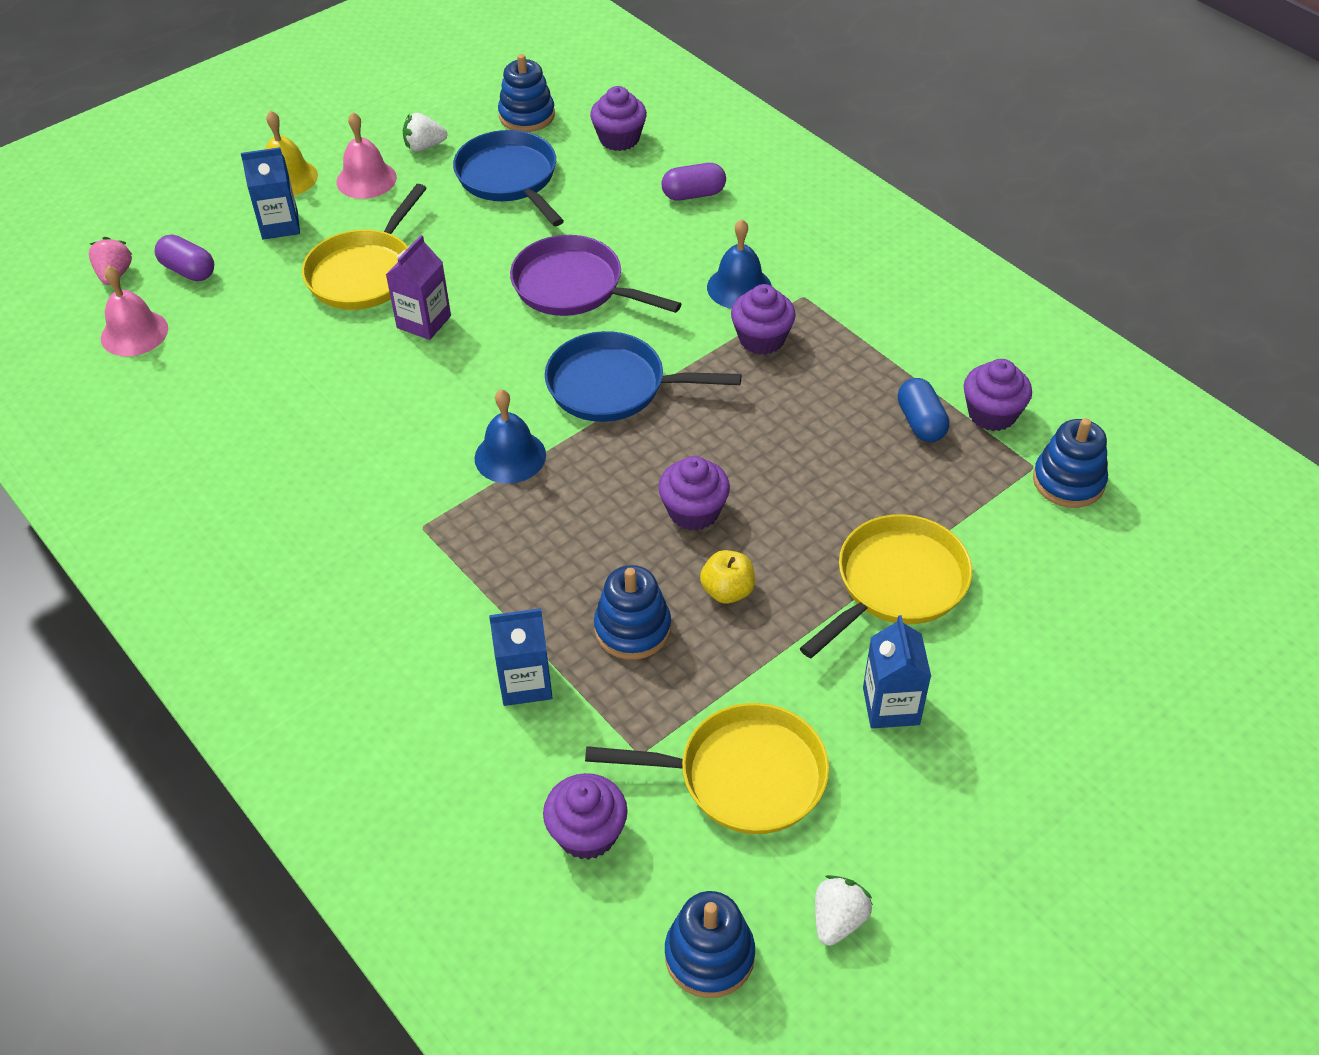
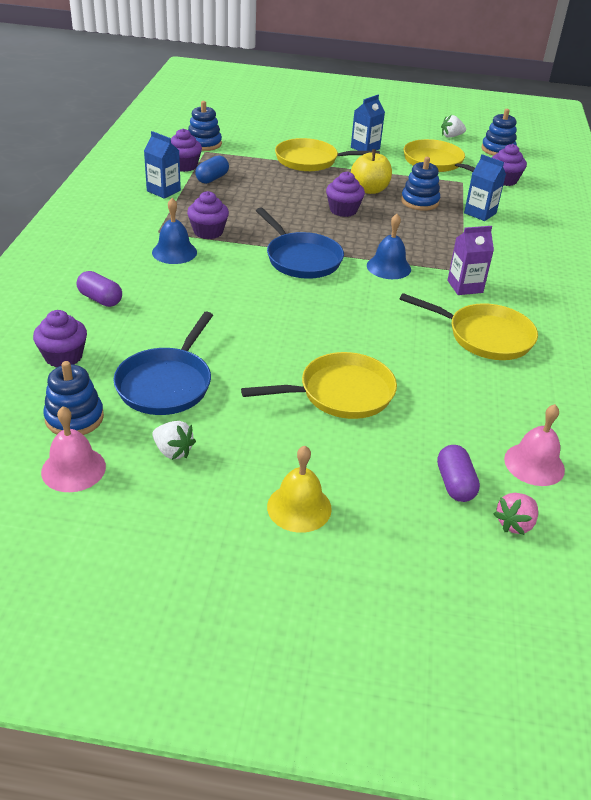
camera: 135 degrees left, 10 degrees down
blue carton [241,147,300,240] -> blue carton moved to [144,131,181,199]
pink bell [336,112,397,199] -> pink bell moved to [41,406,106,492]
purple carton [386,235,451,340] -> purple carton moved to [447,226,494,295]
purple pan [510,235,681,316] -> none
yellow apple [700,550,755,604] -> yellow apple [351,149,392,194], size x1.51
none -> yellow pan [400,293,538,360]

